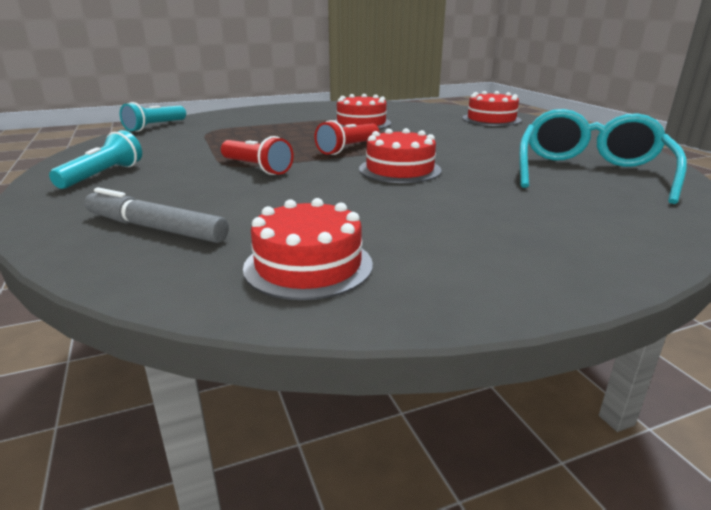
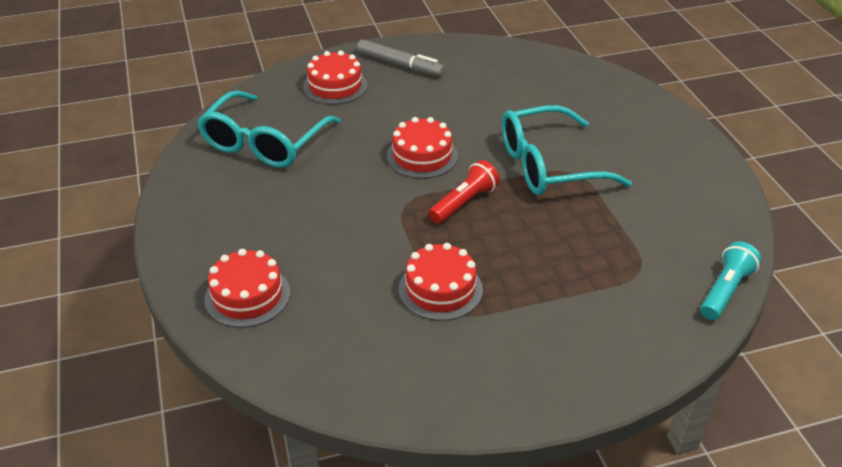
camera: 175 degrees left, 15 degrees up
turquoise flashlight [49,130,142,189] -> none
grey marker [84,187,229,243] -> grey marker moved to [357,39,445,77]
red flashlight [221,136,294,175] -> turquoise glasses [502,105,632,195]
red cake [243,198,373,300] -> red cake moved to [303,51,368,104]

